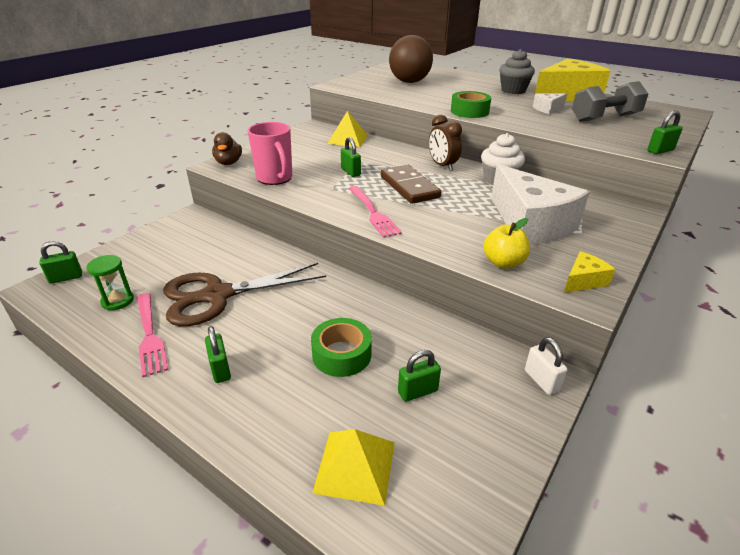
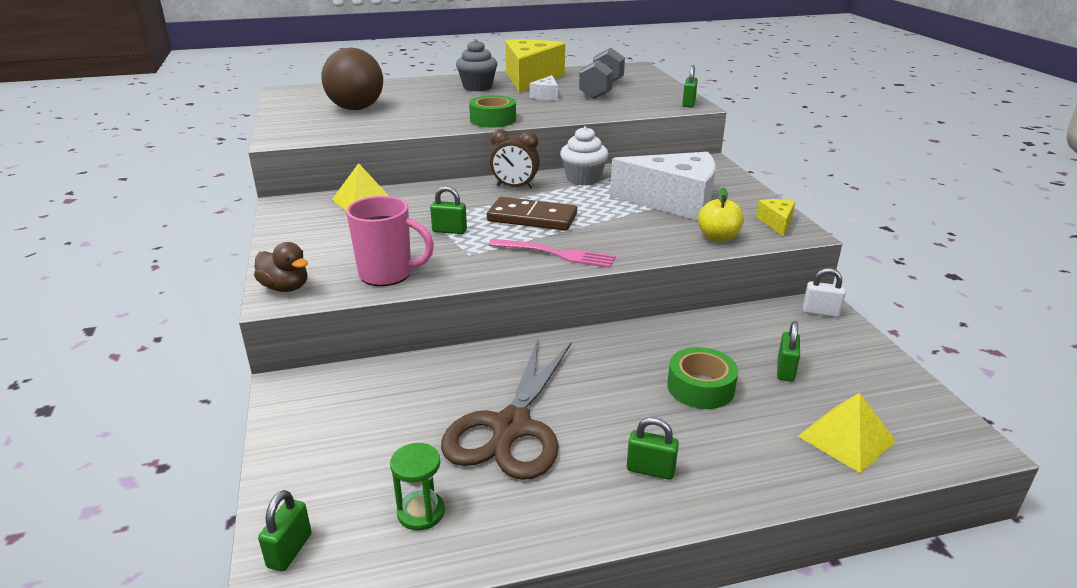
camera: 50 degrees left, 5 degrees down
pink fork [137,293,168,377] -> none

